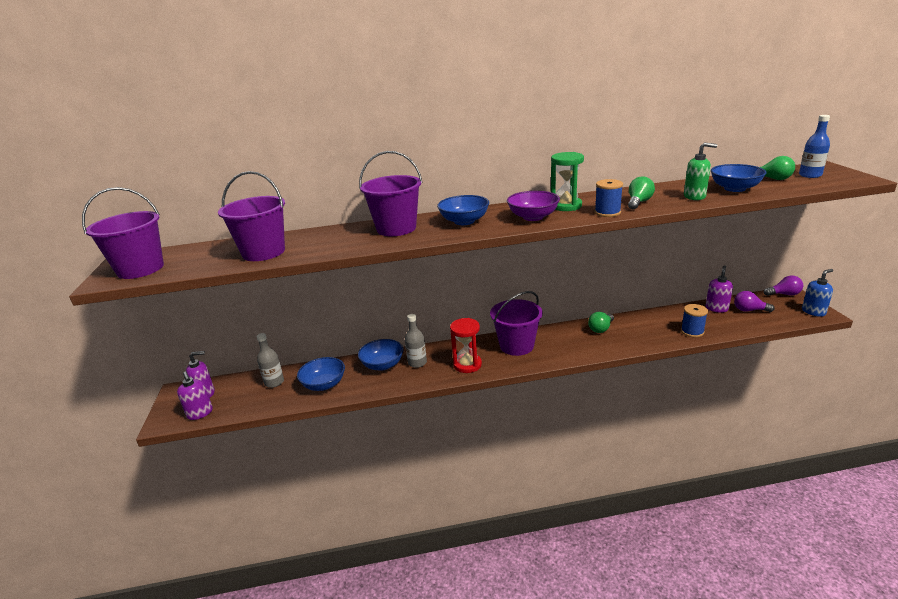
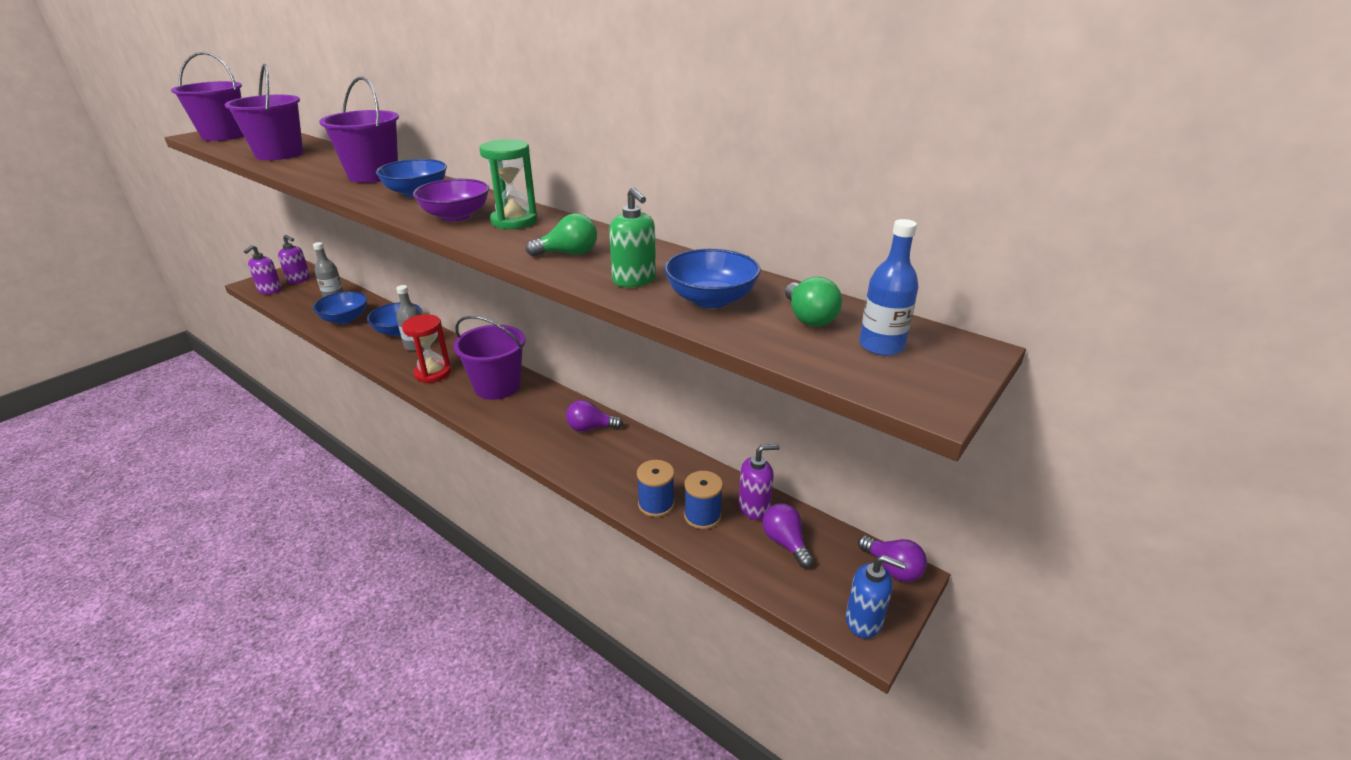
camera: 45 degrees right, 5 degrees up
green light bulb [588,312,614,333] -> purple light bulb [566,400,623,432]
blue spool [594,179,623,217] -> blue spool moved to [684,471,723,529]

